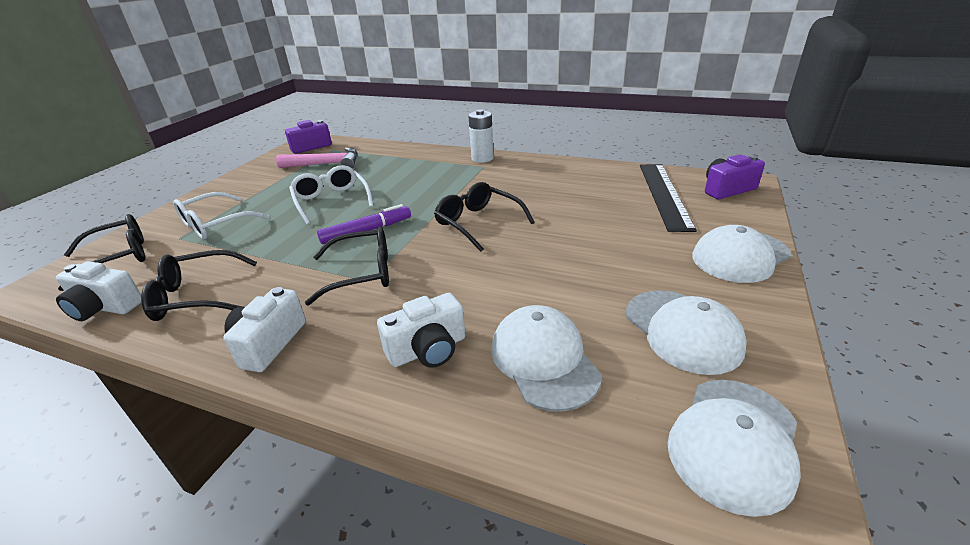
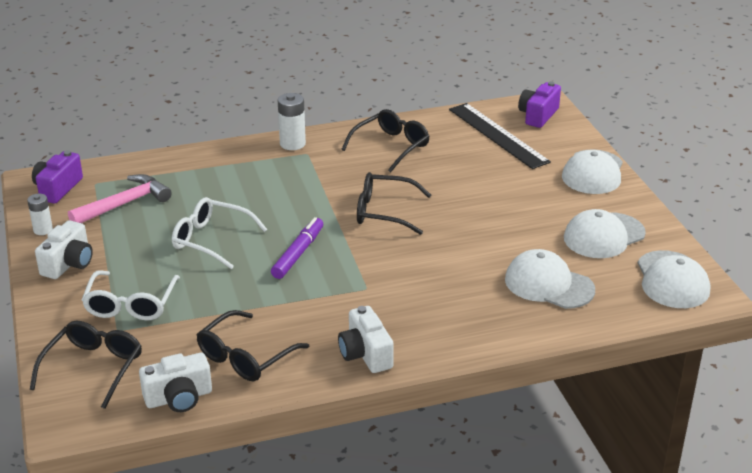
camera: 40 degrees left, 0 degrees up
black glasses [305,226,389,306] -> black glasses moved to [341,109,430,172]
white camera [377,293,465,368] -> white camera moved to [35,220,93,279]
white cap [626,290,747,375] -> white cap turned 120 degrees clockwise [564,209,646,258]
none -> white battery [27,194,53,235]

